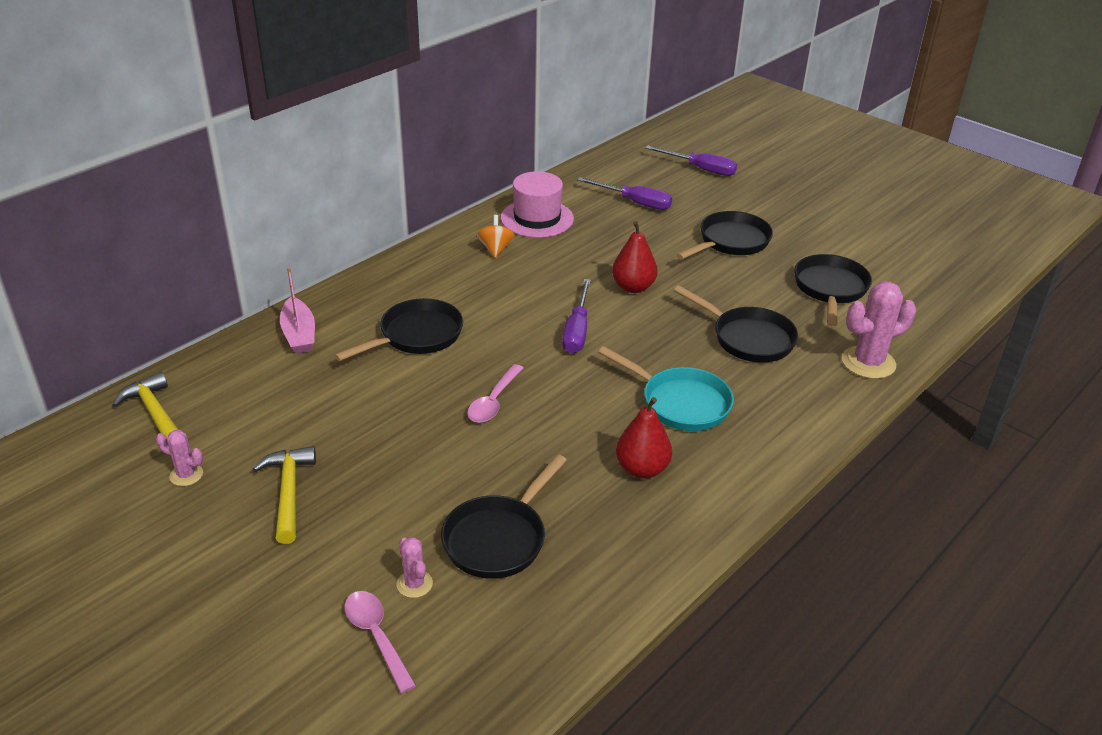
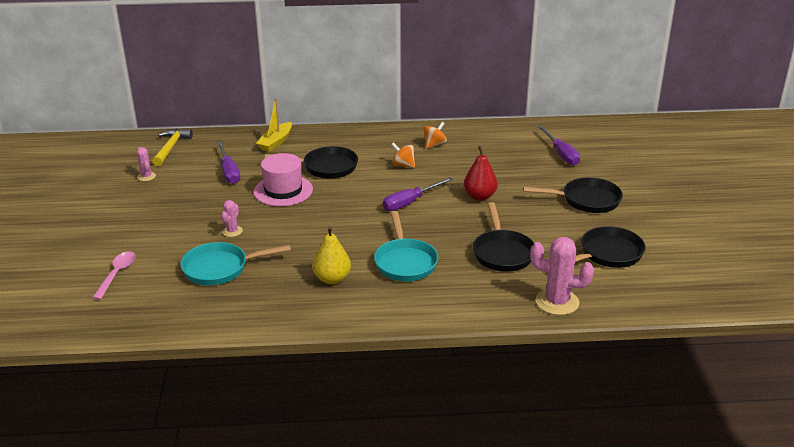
camera: 45 degrees right, 5 degrees down
yellow hammer [253,446,316,544] -> none
pink boat [280,267,315,354] -> yellow boat [256,98,292,152]
pink cactus [397,537,433,598] -> pink cactus moved to [221,200,243,237]
black pan [441,454,567,579] -> turquoise pan [180,242,291,285]
pink spoon [467,364,524,423] -> none
pink hat [501,171,574,238] -> pink hat moved to [254,153,313,206]
red pear [616,397,672,478] -> yellow pear [312,226,351,284]
purple screwdriver [646,146,737,176] -> purple screwdriver moved to [217,142,240,184]
none -> orange spinning top [391,142,415,168]

